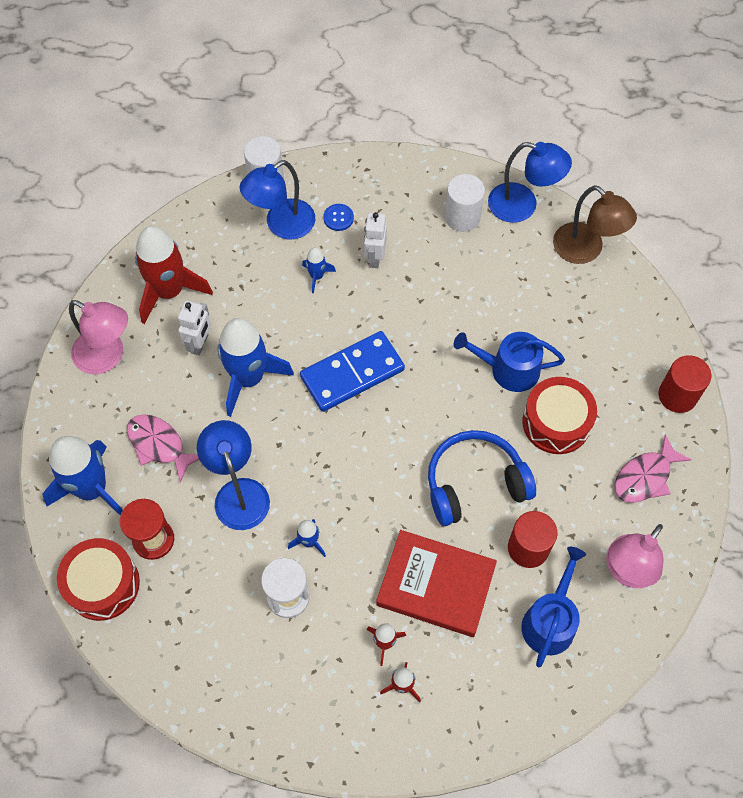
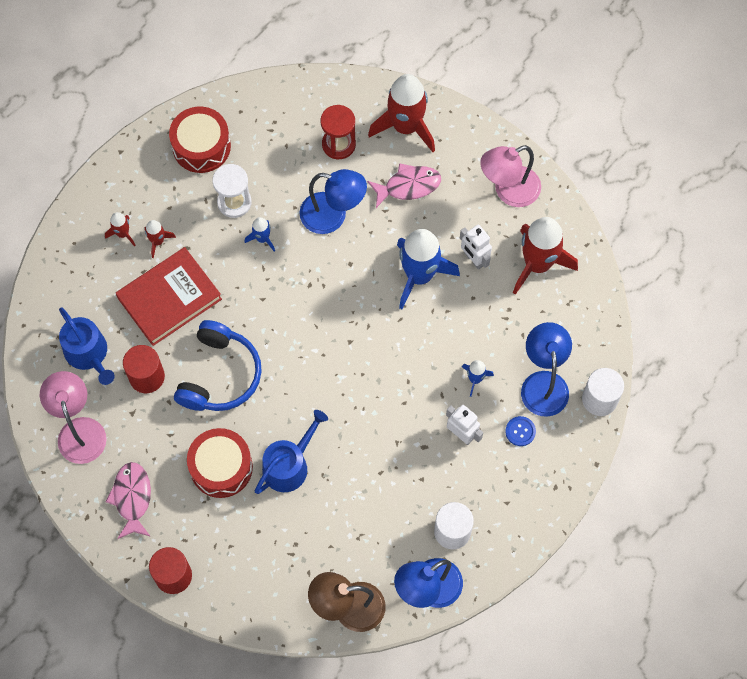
camera: 125 degrees right, 5 degrees up
blue rocket [43,436,123,516] -> red rocket [368,74,435,152]
red drum [57,538,140,621] -> red drum moved to [169,107,231,173]
blue domino [300,331,405,412] -> none

